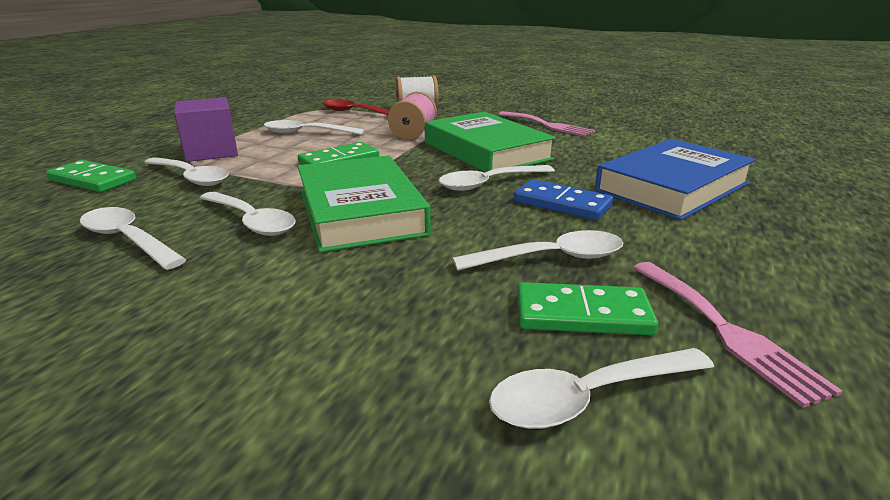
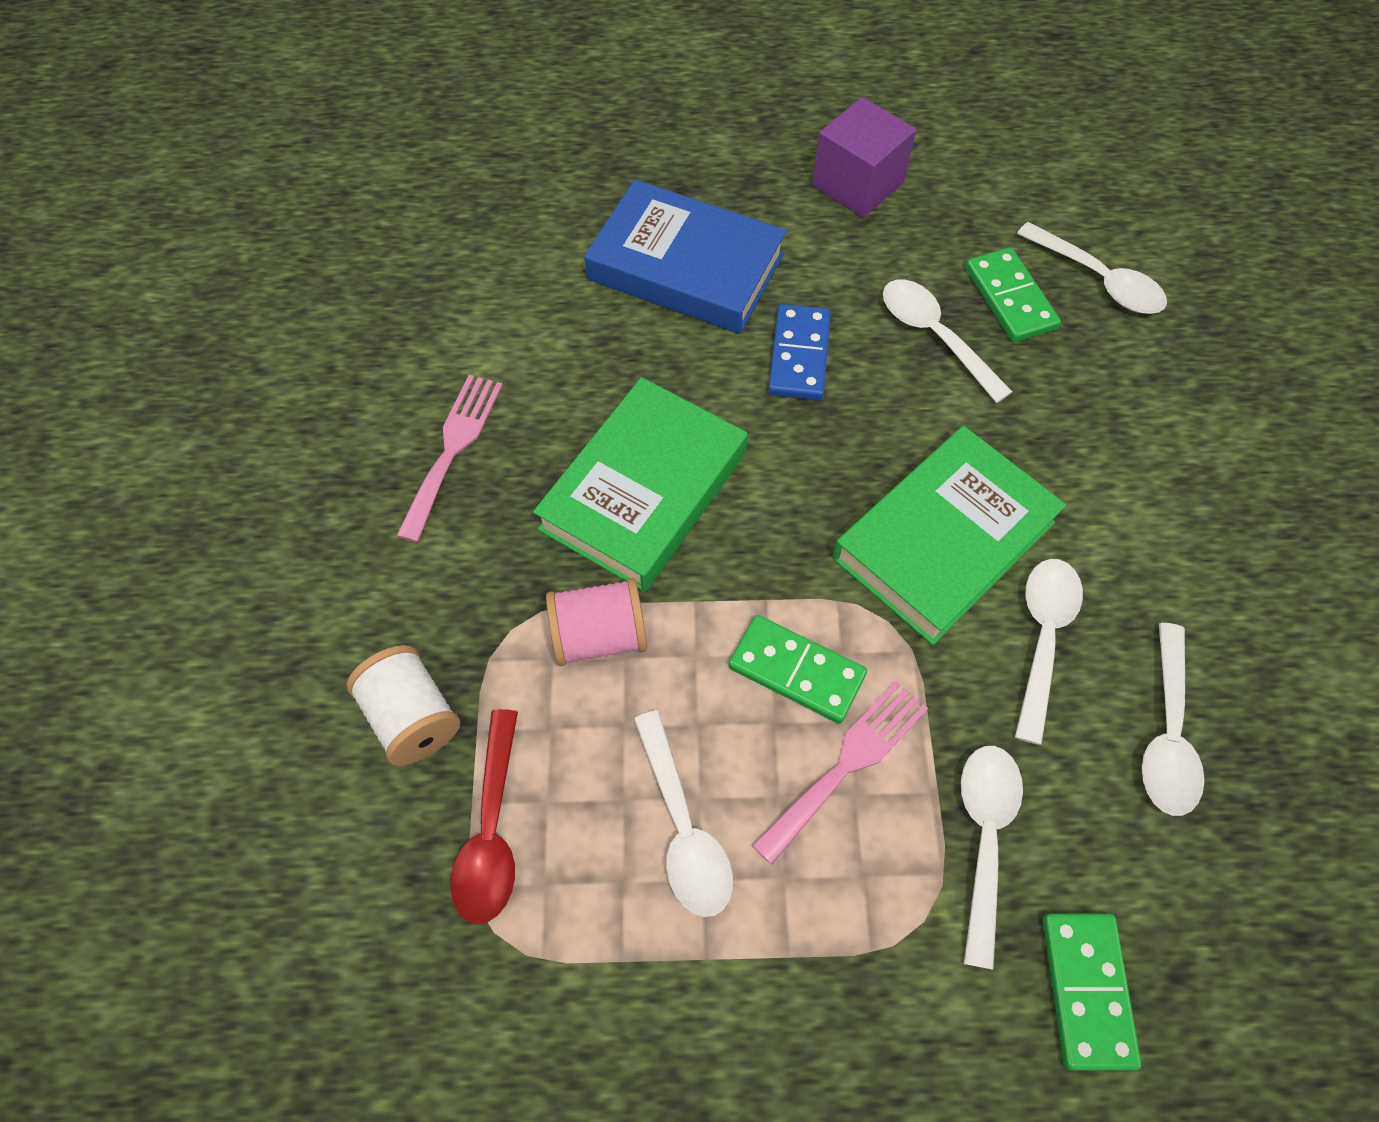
camera: 115 degrees left, 35 degrees up
purple cube [174,97,238,162] -> purple cube moved to [812,97,916,218]
white spoon [439,165,555,191] -> none
pink fork [633,262,843,408] -> pink fork moved to [752,680,928,865]

